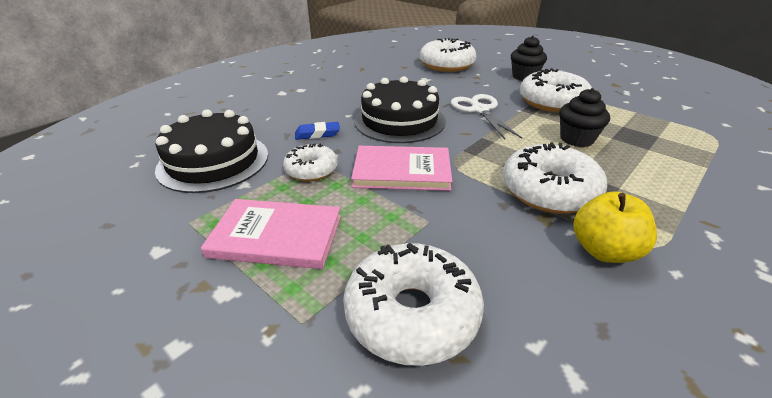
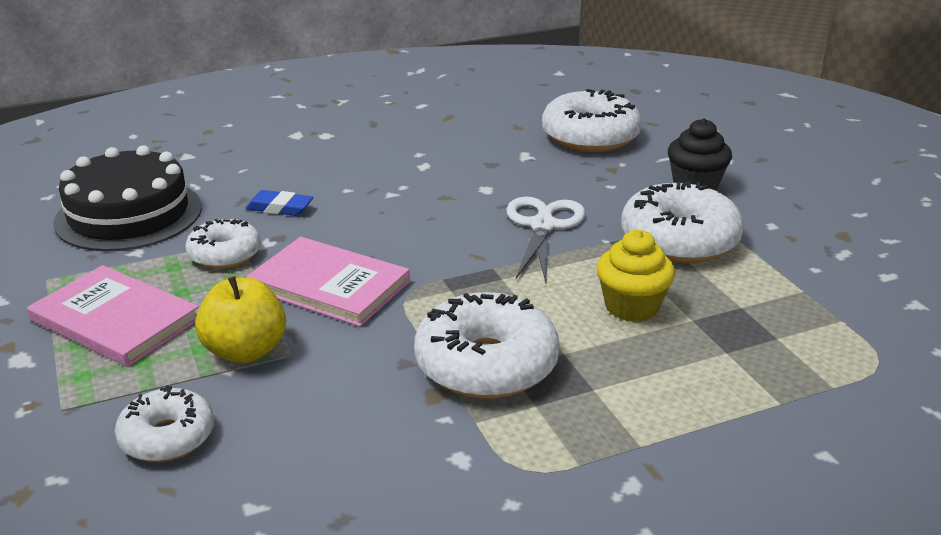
camera: 25 degrees right, 5 degrees down
white donut [343,243,484,366] -> white donut [115,386,214,462], size x0.60
black cake [354,76,446,143] -> none
black cupcake [559,88,610,147] -> yellow cupcake [597,230,675,322]
yellow apple [573,191,657,263] -> yellow apple moved to [195,276,286,363]

